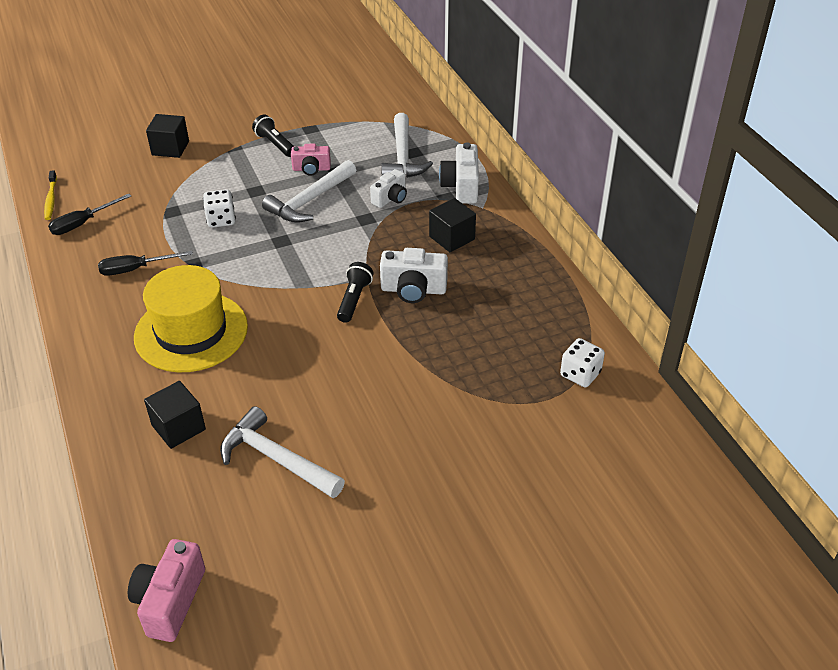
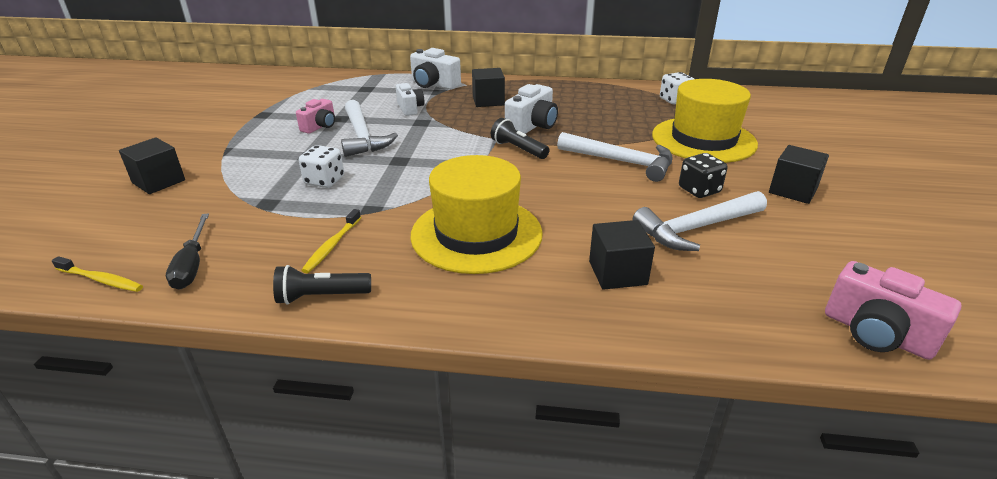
camera: 60 degrees left, 10 degrees down
black screwdriver [98,251,193,276] -> yellow toothbrush [301,209,361,273]
black flashlight [252,114,294,157] -> black flashlight moved to [273,265,371,305]
white hammer [381,113,433,178] -> white hammer moved to [557,132,673,182]
none -> yellow hat [652,79,758,163]
none -> black dice [679,153,728,198]
none -> black cube [769,145,829,204]

